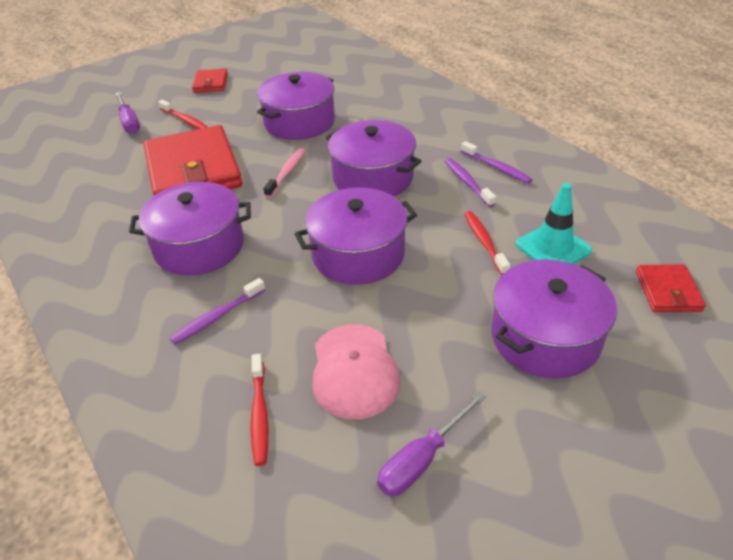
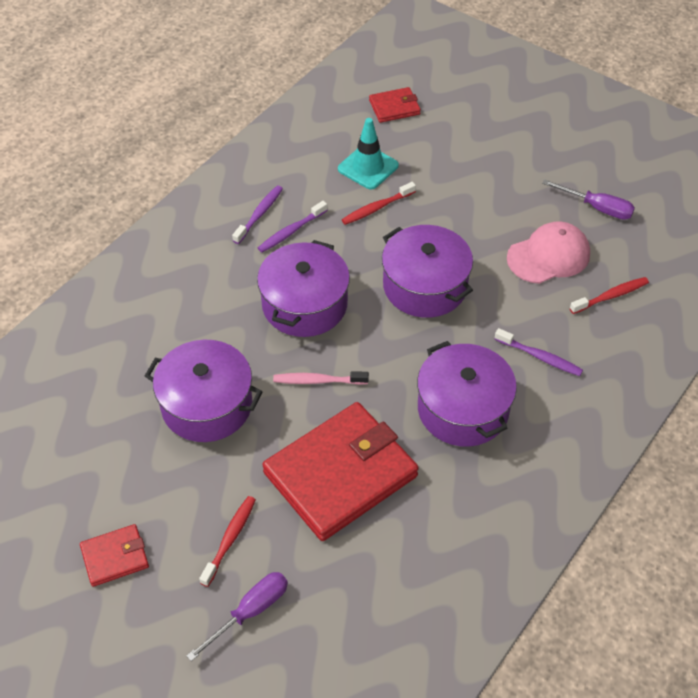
camera: 110 degrees left, 10 degrees up
purple pot [491,259,617,378] -> none

